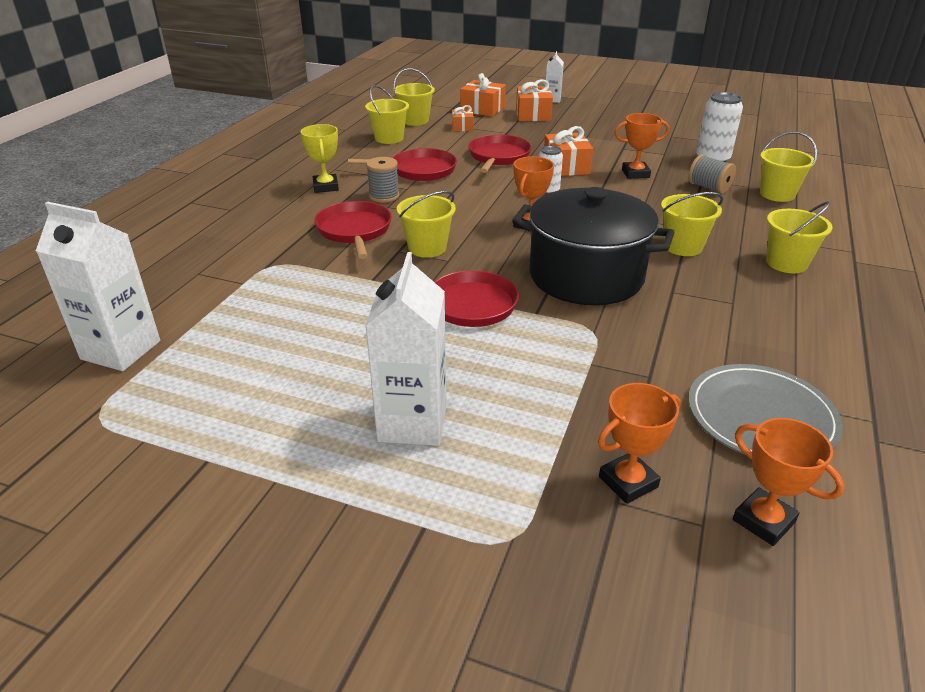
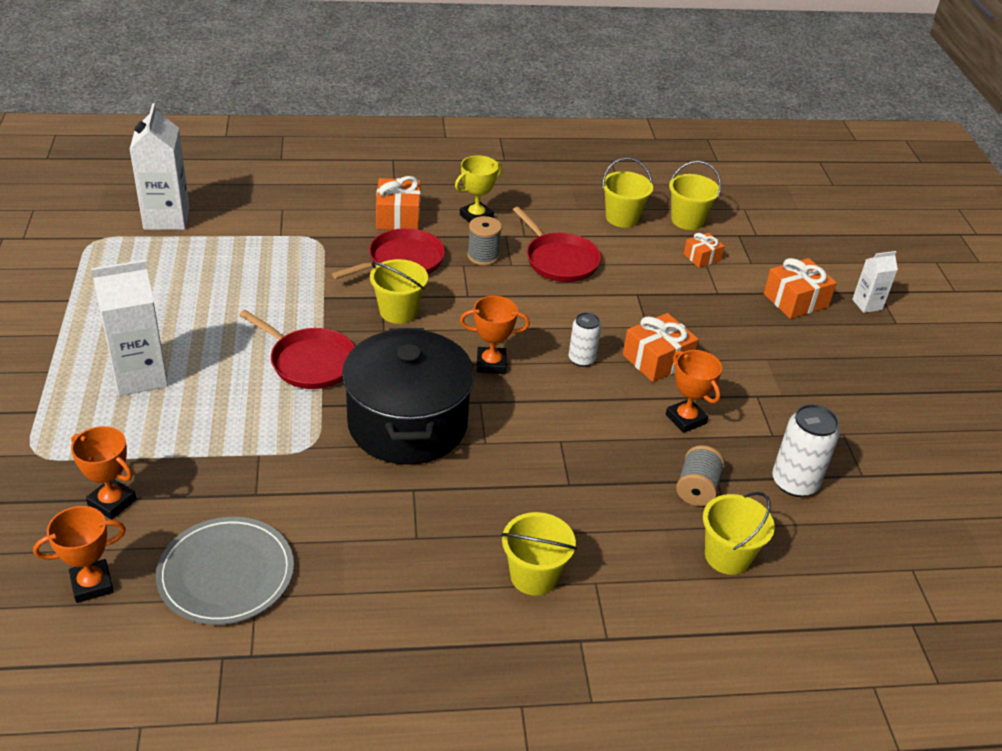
camera: 60 degrees right, 5 degrees up
orange gift [460,73,506,117] -> orange gift moved to [376,176,421,230]
red pan [468,135,532,173] -> none
yellow bucket [661,192,723,256] -> none
orange trophy [733,418,844,546] -> orange trophy turned 45 degrees clockwise [33,506,126,603]

